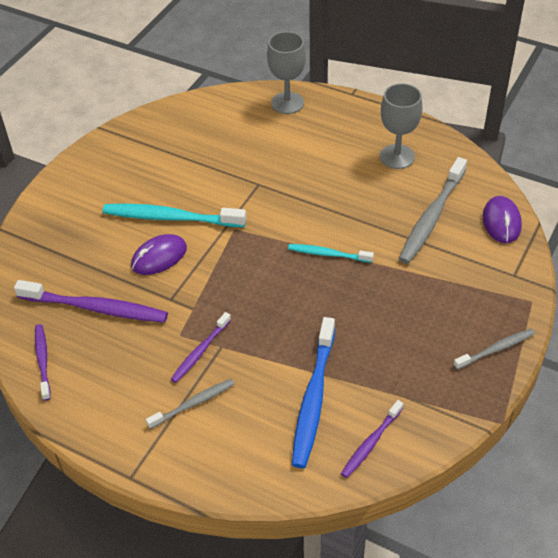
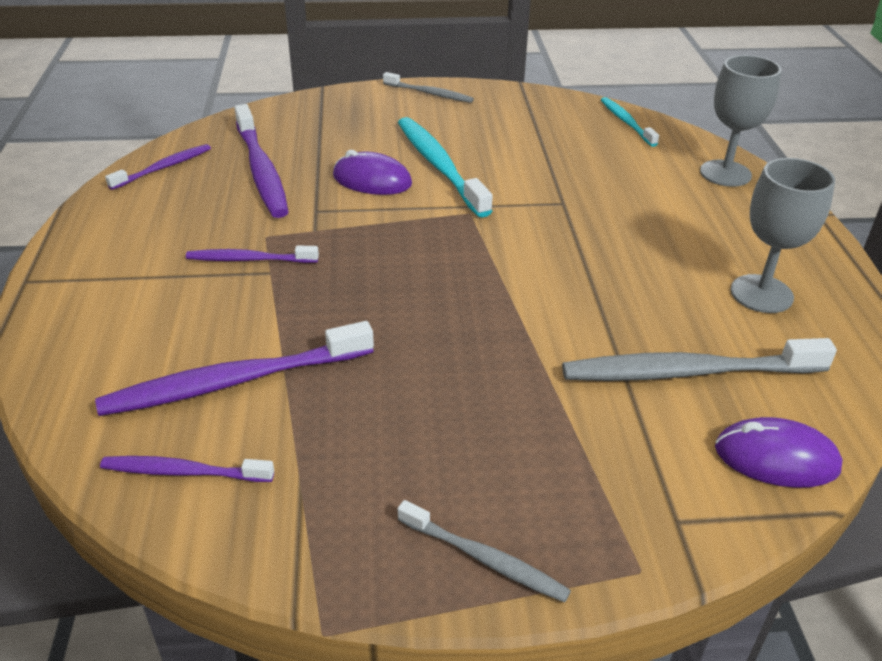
camera: 55 degrees right, 10 degrees down
grey toothbrush [146,379,234,429] -> grey toothbrush moved to [383,72,474,103]
turquoise toothbrush [288,244,374,263] -> turquoise toothbrush moved to [601,97,659,147]
blue toothbrush [292,317,335,468] -> purple toothbrush [95,321,374,416]
purple mouse [483,196,522,243] -> purple mouse turned 45 degrees clockwise [715,417,843,488]

